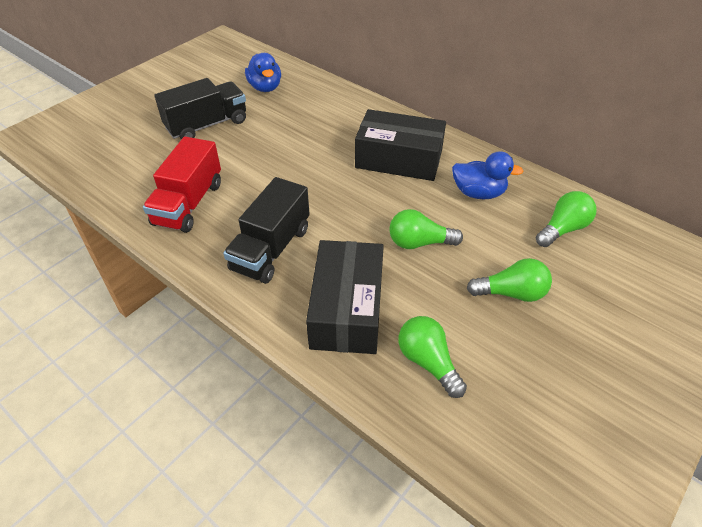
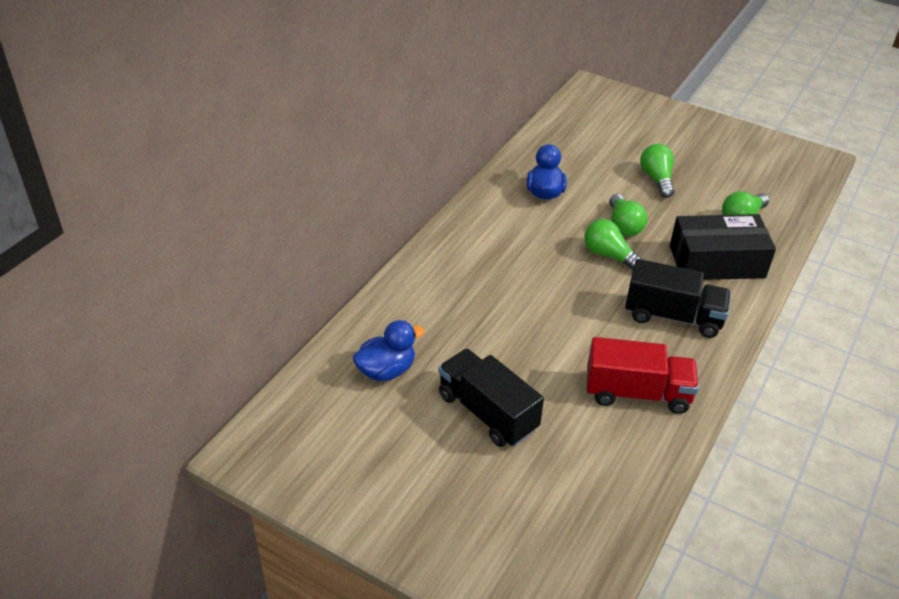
camera: 100 degrees left, 5 degrees down
black box [355,109,446,181] -> none
green light bulb [536,191,597,247] -> green light bulb moved to [585,219,644,270]

